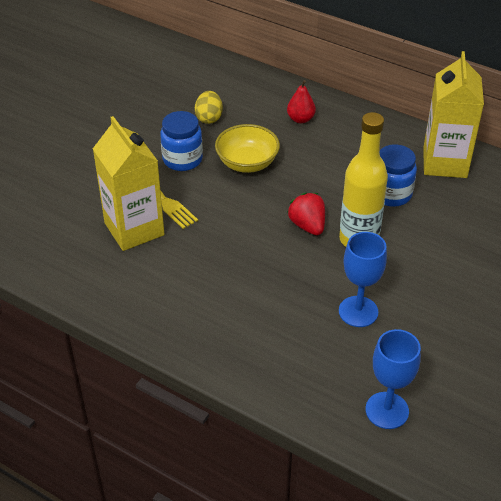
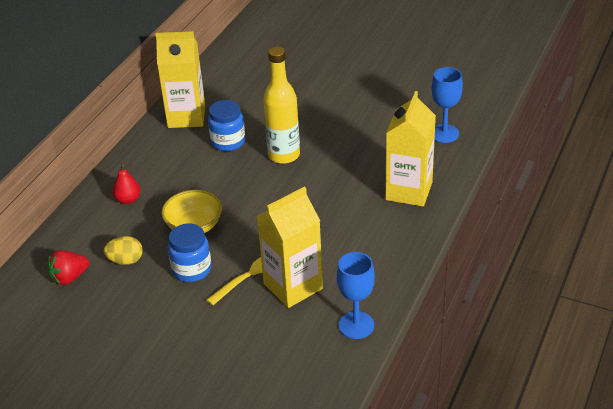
camera: 95 degrees left, 5 degrees down
red strawberry [287,193,325,235] -> red strawberry moved to [48,250,89,285]
blue goblet [339,232,387,327] -> blue goblet moved to [337,252,375,339]
none -> yellow carton [385,91,436,207]

